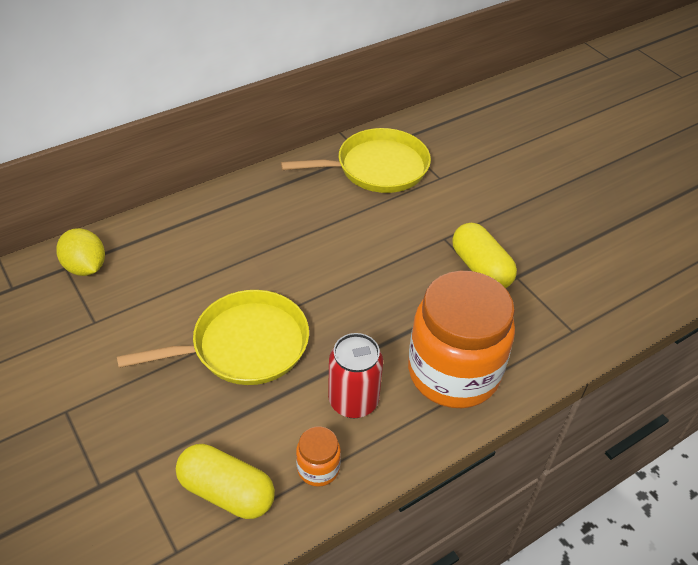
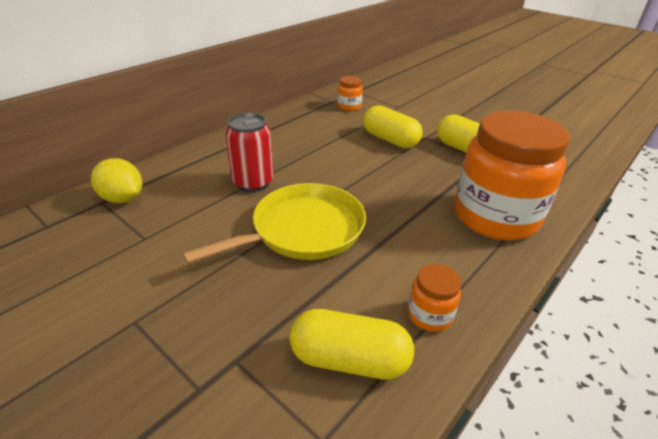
camera: 15 degrees left, 10 degrees down
yellow pan [281,128,431,193] -> orange jar [338,76,363,111]
red can [328,333,383,418] -> red can moved to [226,113,273,192]
none -> yellow capsule [363,105,423,148]

